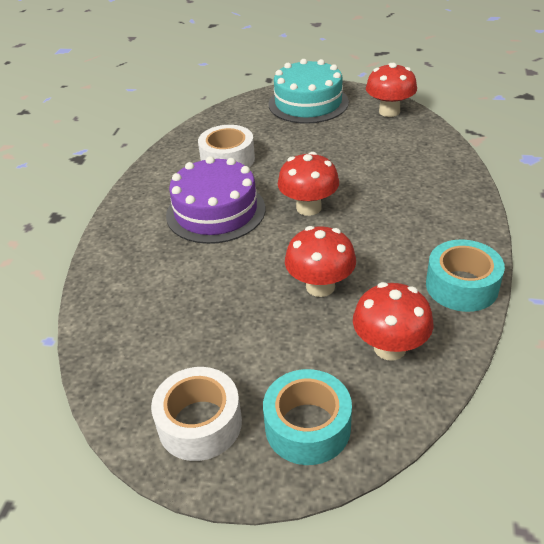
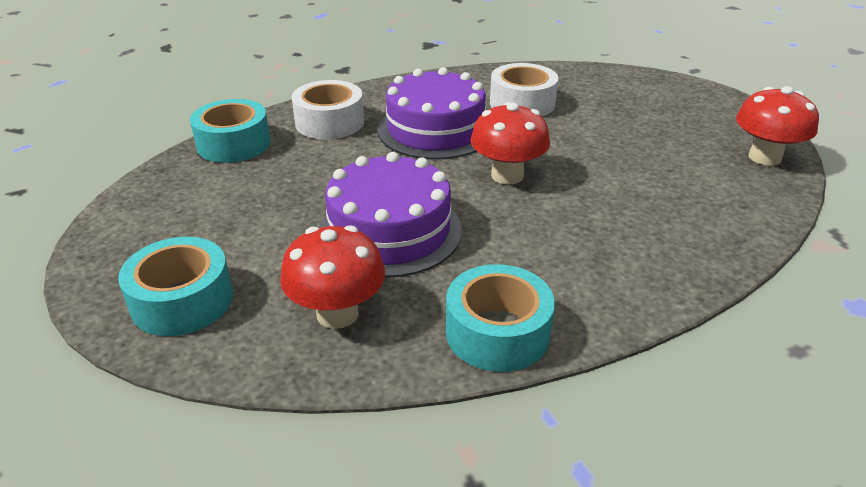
camera: 50 degrees right, 5 degrees down
white tape [151,367,242,461] -> white tape moved to [292,80,364,139]
turquoise cake [268,59,349,124] -> none
red mushroom [285,226,356,297] -> purple cake [319,152,462,278]
none -> turquoise tape [190,99,270,163]

